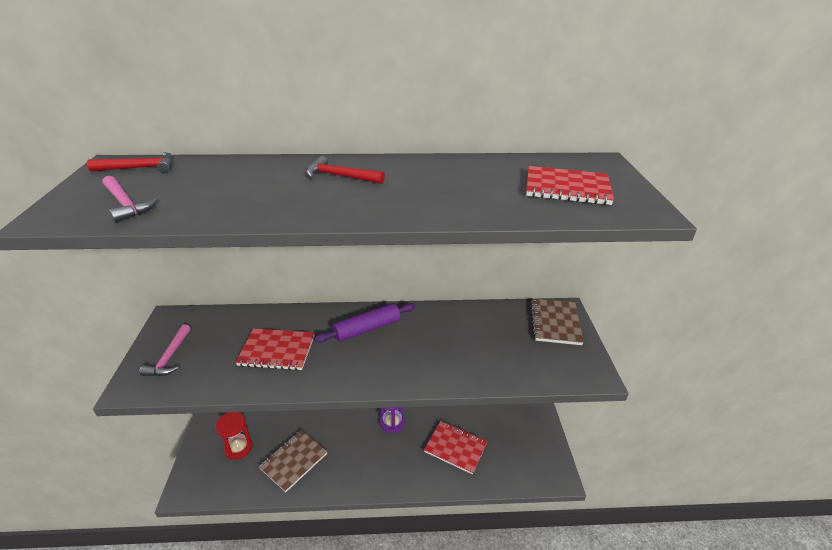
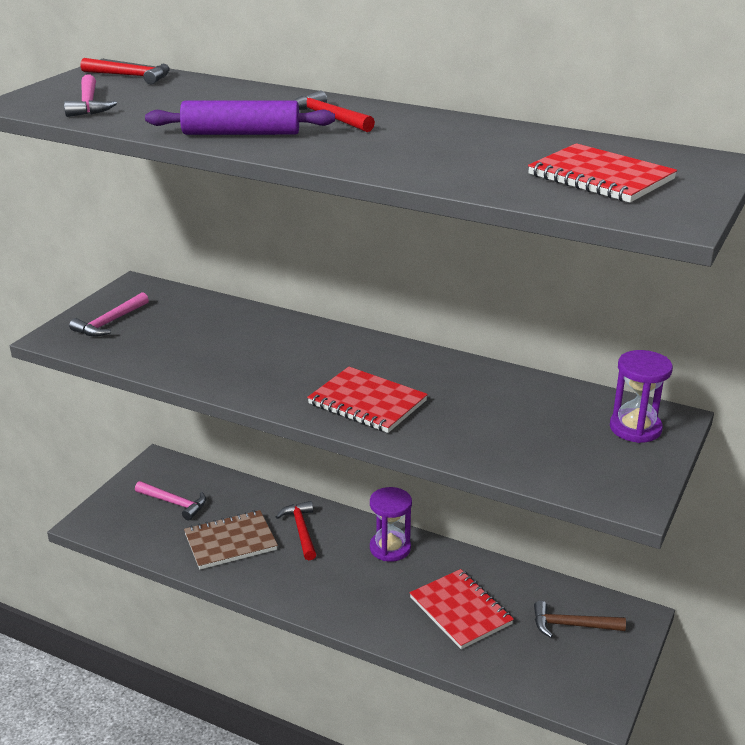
camera: 30 degrees right, 5 degrees down
red hourglass [215,412,252,460] -> pink hammer [135,481,206,520]
red notebook [235,328,314,371] -> red notebook moved to [307,367,428,433]
purple rolling pin [314,303,415,343] -> purple rolling pin moved to [145,101,335,135]
brown notebook [530,298,584,345] -> purple hourglass [610,350,673,443]
none -> red hammer [276,501,316,560]
none -> brown hammer [534,601,626,638]

